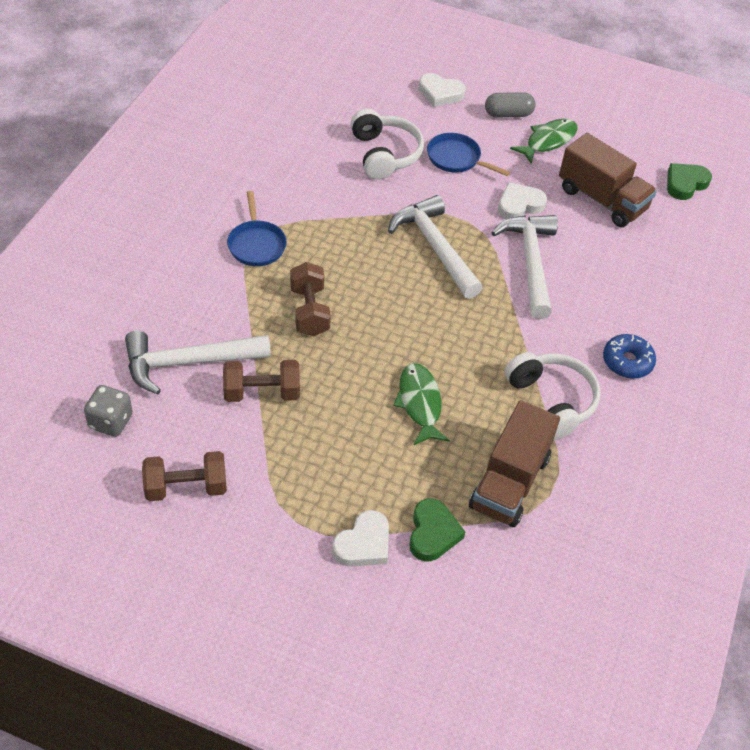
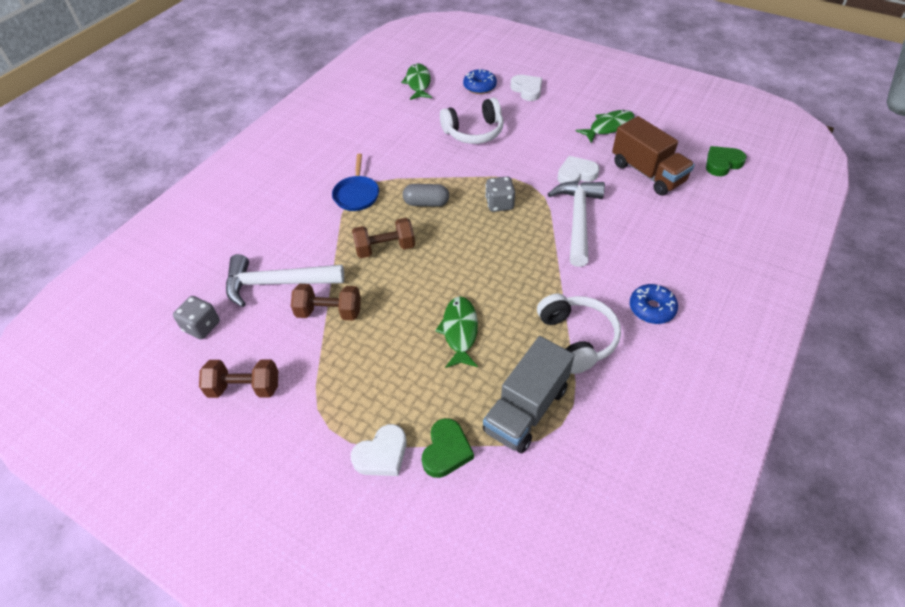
camera: 15 degrees right, 0 degrees up
brown dumbbell [290,262,331,336] -> brown dumbbell turned 75 degrees clockwise [352,218,415,258]
white headphones [350,109,424,180] -> white headphones turned 75 degrees clockwise [440,98,503,144]
white hammer [388,195,483,299] -> grey dice [485,177,515,212]
white heart [419,73,466,107] -> white heart turned 150 degrees counterclockwise [511,75,542,101]
blue pan [427,133,510,176] -> none
brown truck [469,400,560,527] -> grey truck [483,336,574,453]
grey capsule [485,92,536,117] -> grey capsule moved to [403,184,449,207]
none -> green fish [401,63,432,100]
none -> blue donut [463,69,497,94]

